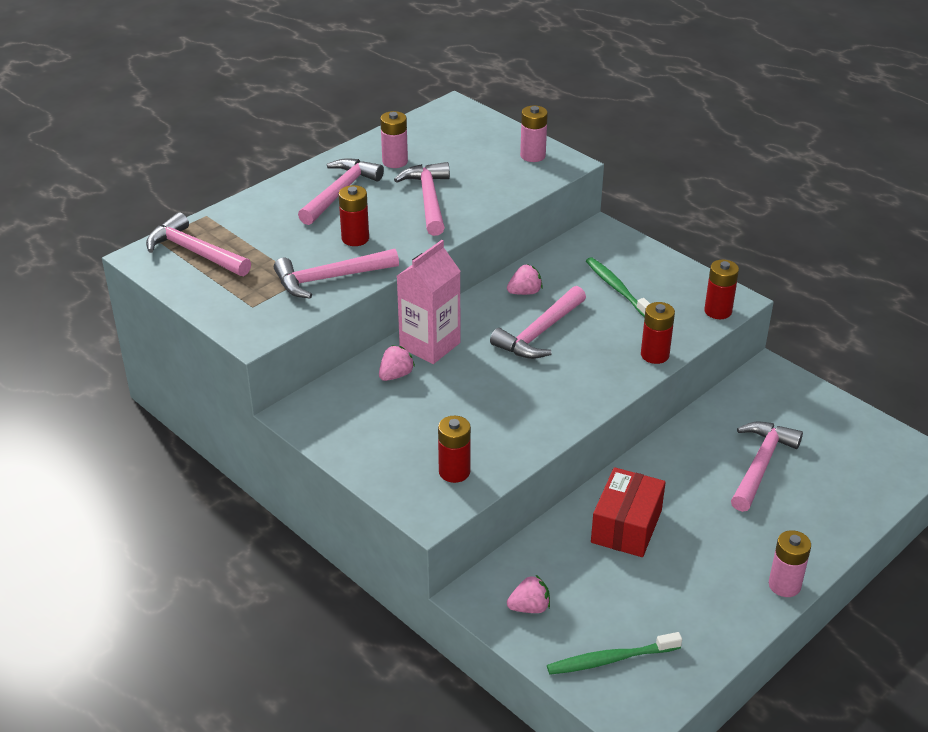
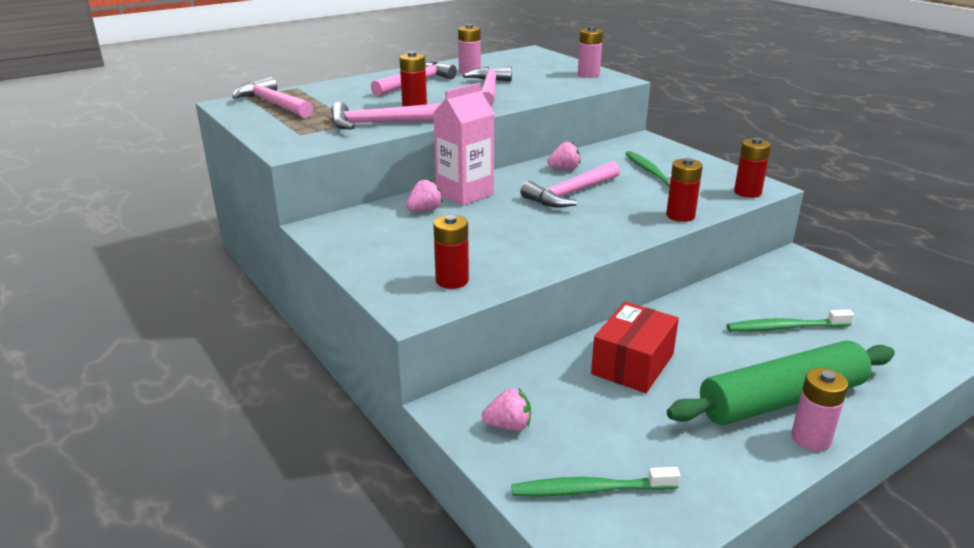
camera: 10 degrees right, 10 degrees down
pink hammer [731,422,803,512] -> green toothbrush [727,310,854,332]
none -> green rolling pin [667,340,895,425]

